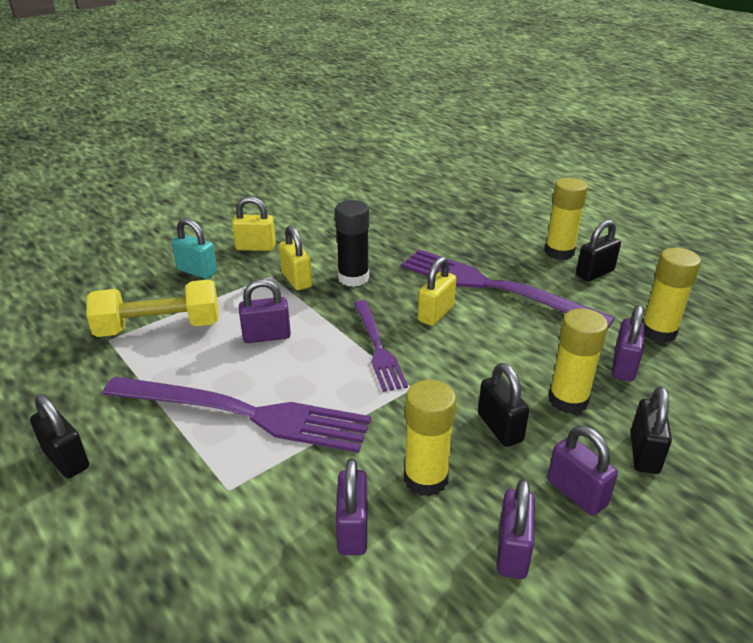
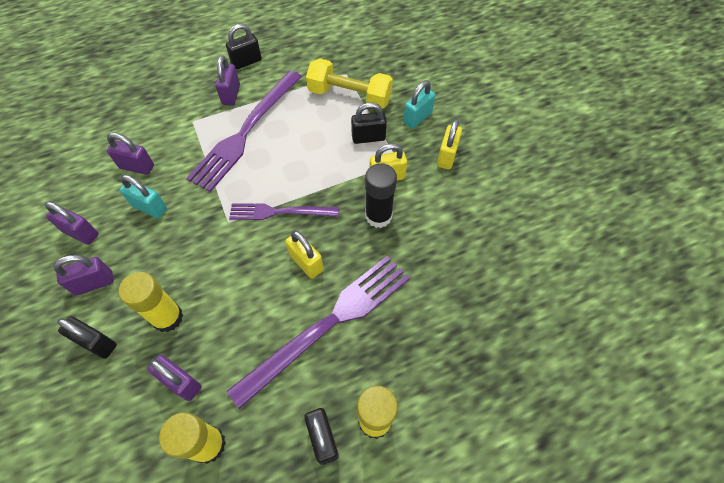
camera: 105 degrees right, 25 degrees up
yellow dumbbell [86,279,219,337] -> yellow dumbbell turned 75 degrees counterclockwise [306,58,393,109]
purple padlock [239,279,291,343] -> purple padlock moved to [215,56,240,105]
yellow glue stick [404,380,456,497] -> turquoise padlock [120,175,167,219]
black padlock [478,363,529,447] -> black padlock moved to [351,102,387,144]

